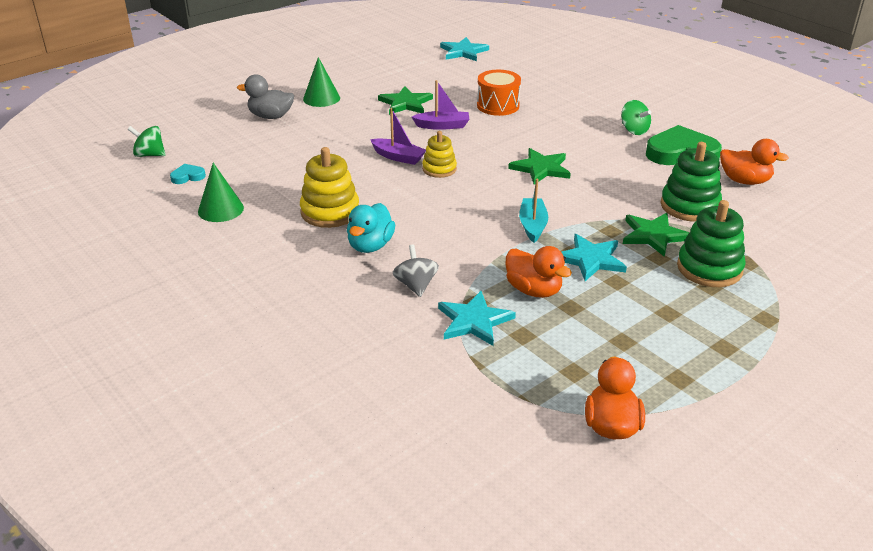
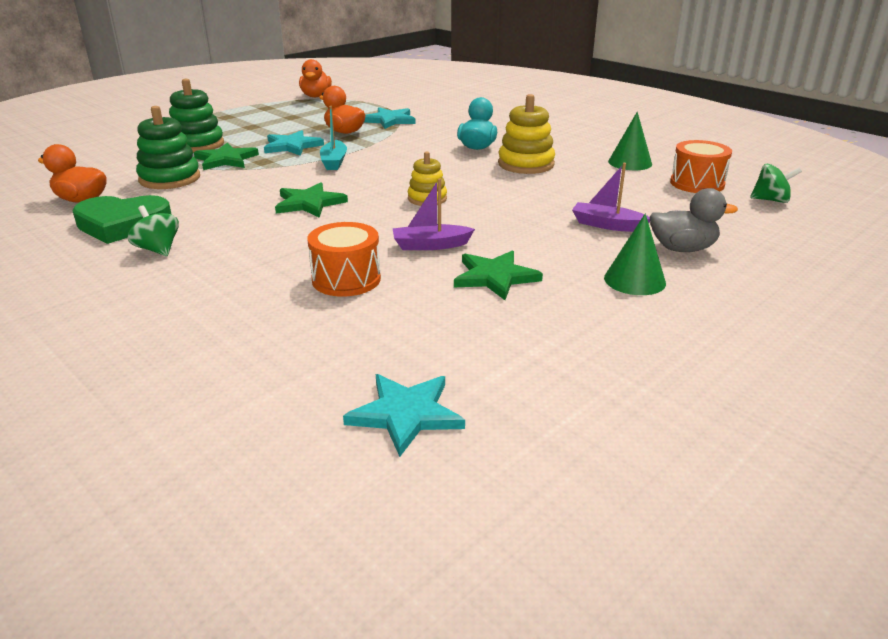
camera: 175 degrees right, 5 degrees down
turquoise heart [170,164,206,184] -> orange drum [670,140,732,193]
purple boat [370,108,426,165] -> purple boat moved to [572,163,650,232]
grey spinning top [393,245,439,297] -> none

